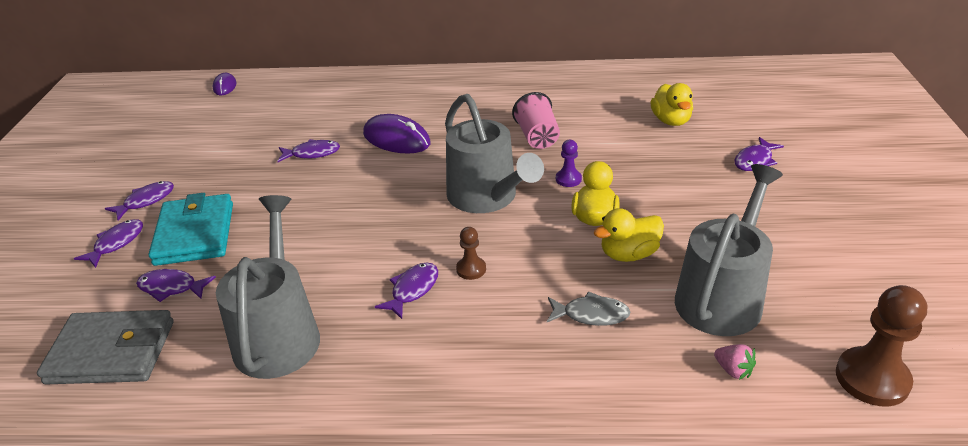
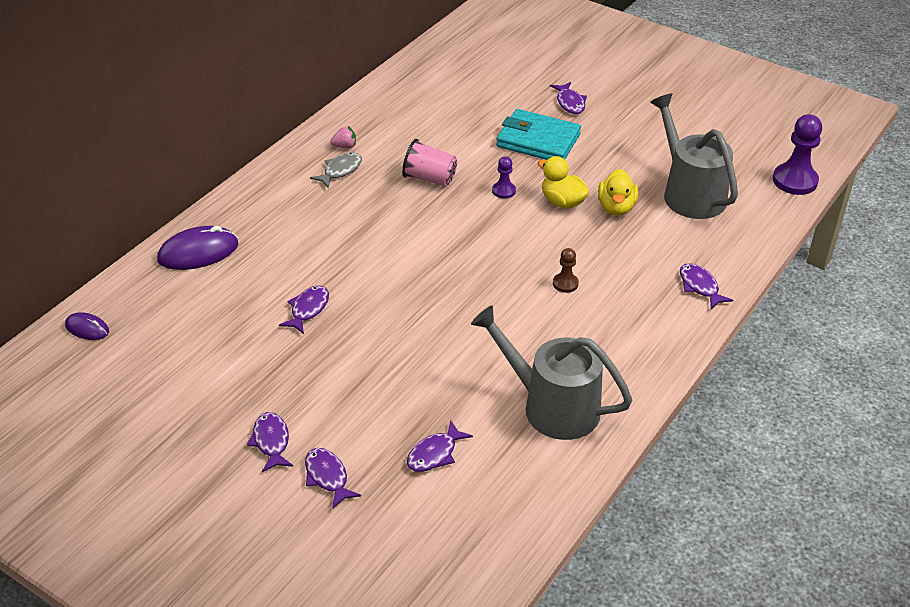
camera: 60 degrees left, 5 degrees up
grey wallet [37,310,174,384] -> none
turquoise wallet [149,193,233,266] -> turquoise wallet moved to [496,109,581,160]
purple mouse [363,114,431,154] -> purple mouse moved to [157,226,238,270]
purple fish [375,262,438,319] -> purple fish moved to [680,263,733,309]
grey watering can [445,94,544,213] -> none
grey fish [547,291,630,326] -> grey fish moved to [310,153,362,188]
yellow duck [650,83,693,126] -> none
pink strawberry [714,344,756,380] -> pink strawberry moved to [330,126,356,148]
brown pawn [836,285,927,406] -> purple pawn [773,114,822,195]

